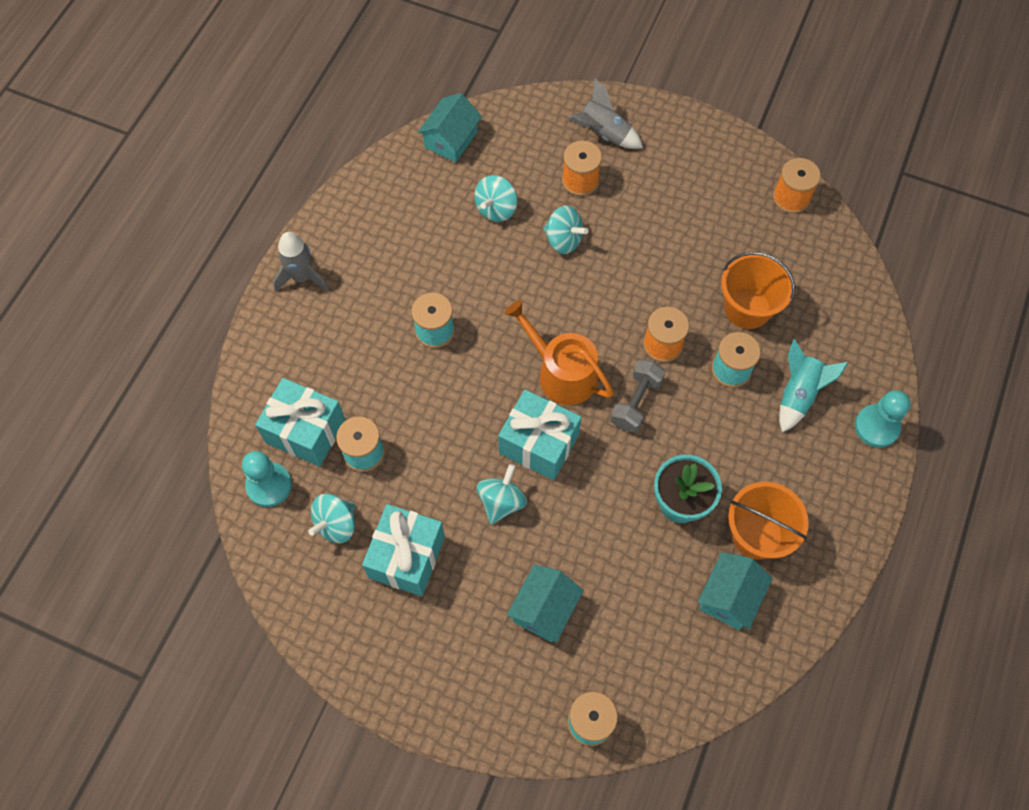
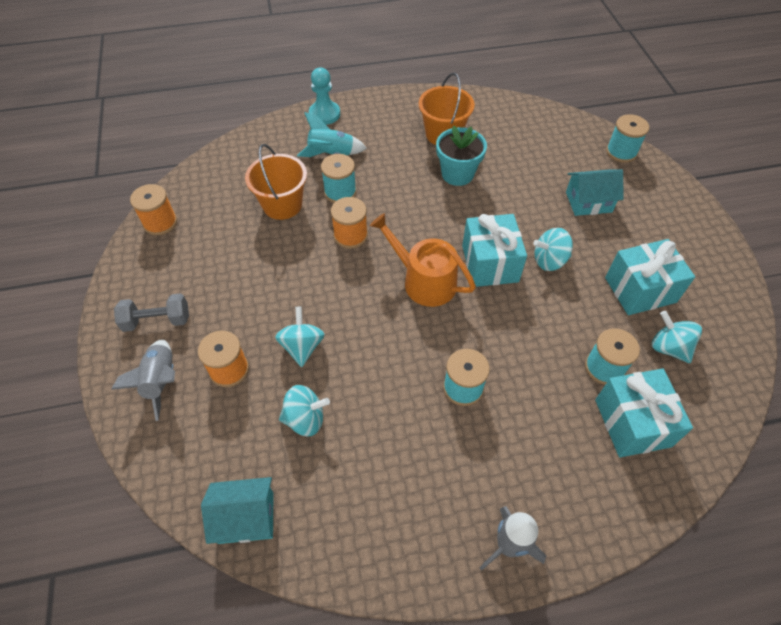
camera: 125 degrees left, 10 degrees down
turquoise pawn [242,451,292,507] -> none
turquoise spinning top [308,494,355,543] -> turquoise spinning top turned 135 degrees counterclockwise [652,311,702,363]
orange watering can [504,300,614,405] -> orange watering can turned 120 degrees clockwise [370,213,476,307]
grey dumbbell [610,359,665,433] -> grey dumbbell moved to [114,293,189,332]
turquoise house [697,552,773,630] -> none

